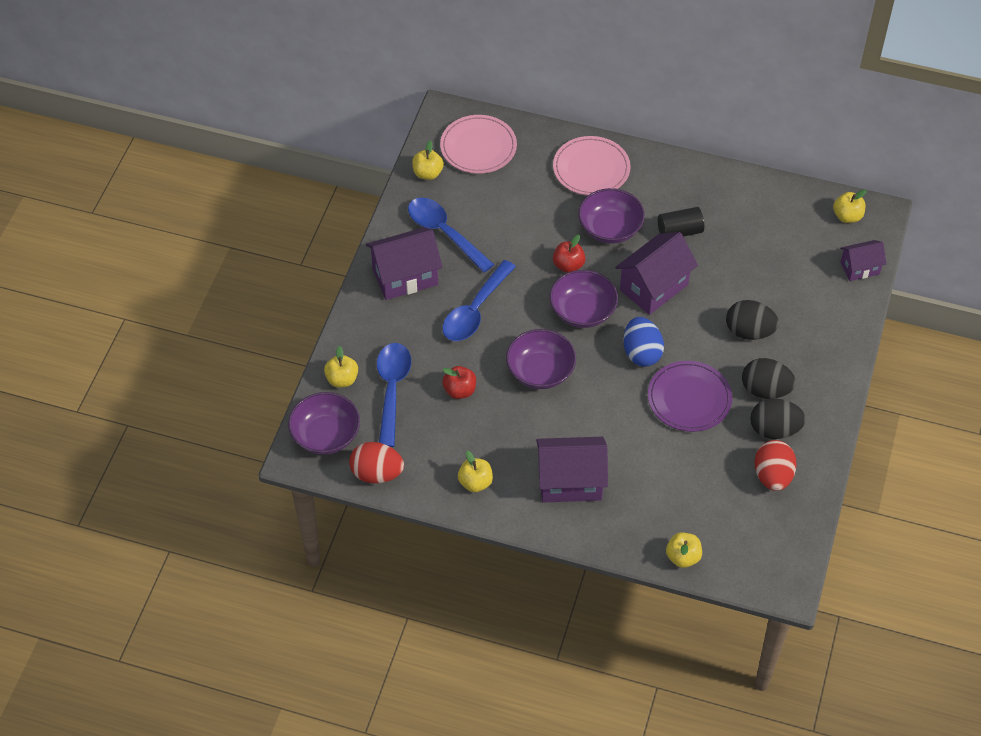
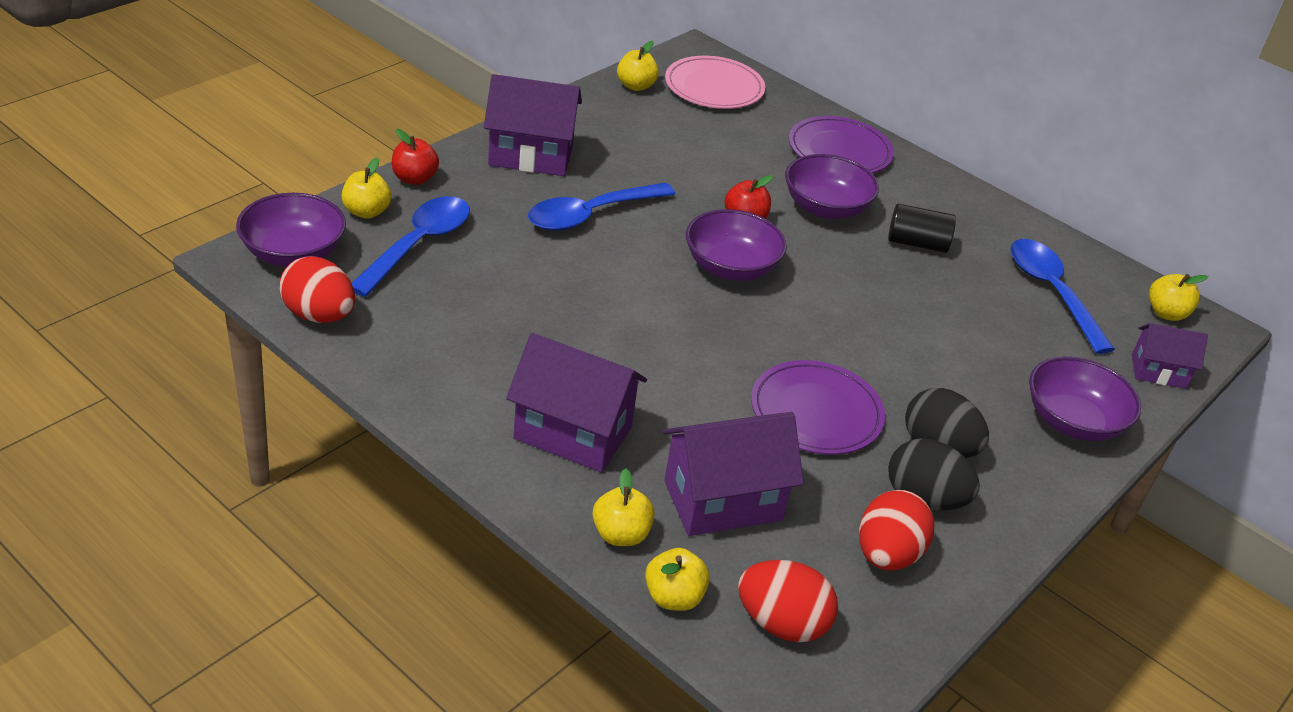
camera: 20 degrees right, 15 degrees down
blue spoon [408,197,494,273] -> blue spoon moved to [1010,239,1115,354]
red apple [442,366,476,399] -> red apple moved to [392,129,439,185]
yellow apple [458,451,493,492] -> yellow apple moved to [593,469,654,546]
purple bowl [506,329,576,389] -> purple bowl moved to [1029,356,1141,441]
pink plate [553,136,631,196] -> purple plate [789,116,894,173]
purple house [615,232,698,315] -> purple house moved to [663,412,804,536]
blue egg [623,317,664,367] -> none
black egg [726,300,779,340] -> none
none -> red egg [738,560,838,642]

